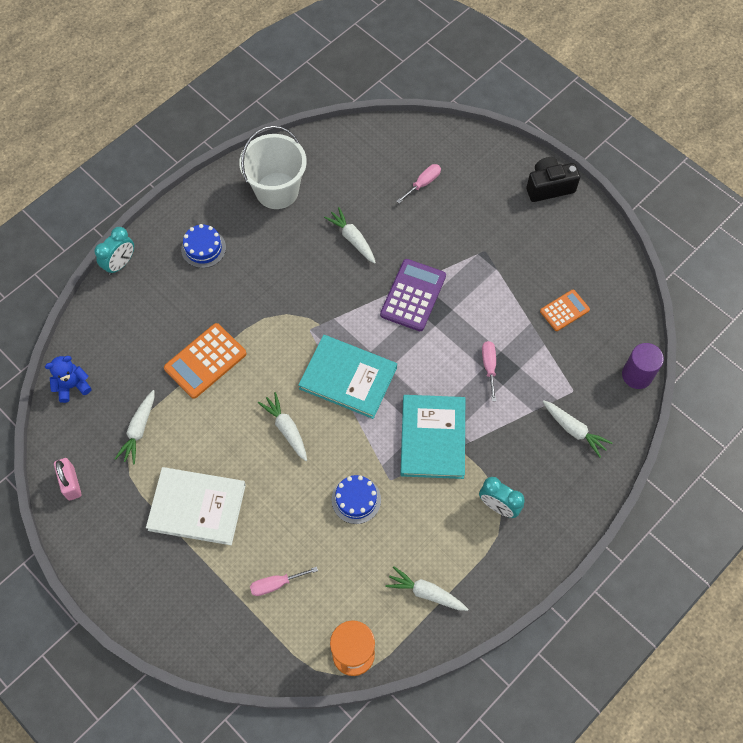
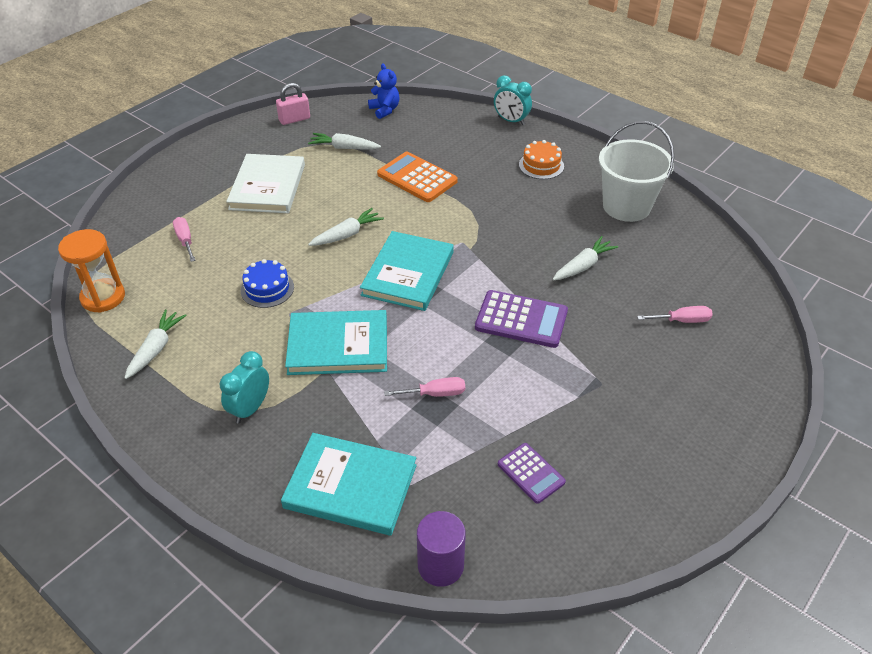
camera: 85 degrees right, 20 degrees down
blue cake [181,224,226,268] -> orange cake [519,140,564,179]
pink screwdriver [397,164,441,203] -> pink screwdriver turned 45 degrees counterclockwise [637,306,713,323]
black camera [526,157,580,202] -> none
orange calculator [540,290,590,331] -> purple calculator [498,443,566,504]
white carrot [543,400,613,458] -> turquoise book [281,433,417,536]

